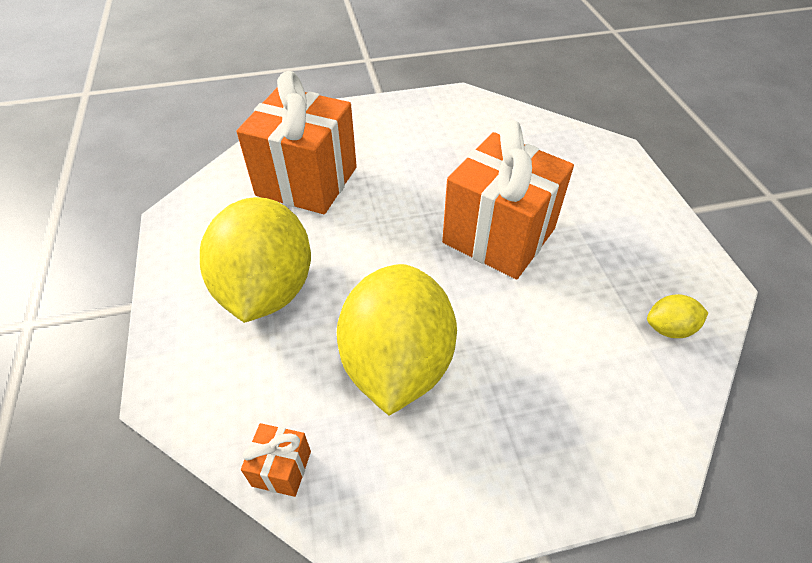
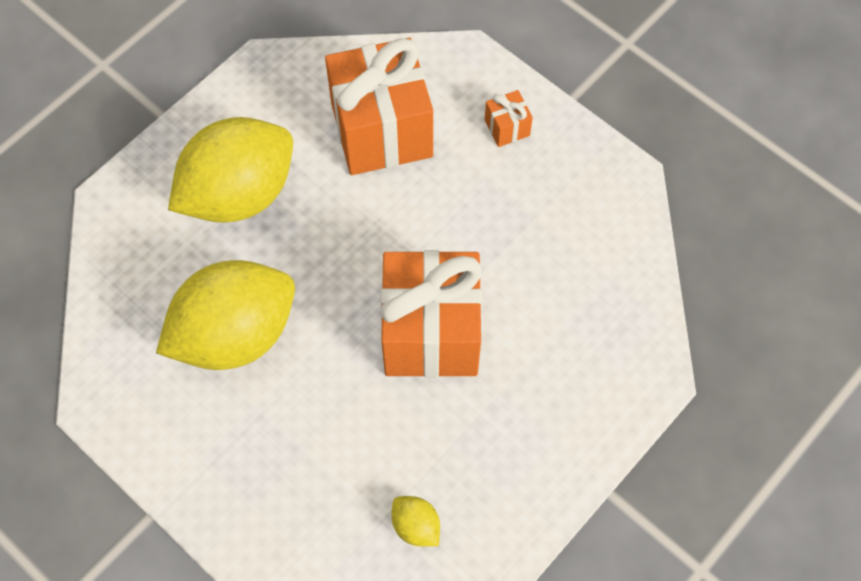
camera: 55 degrees right, 15 degrees up
orange gift [241,423,311,497] -> orange gift moved to [485,90,533,147]

